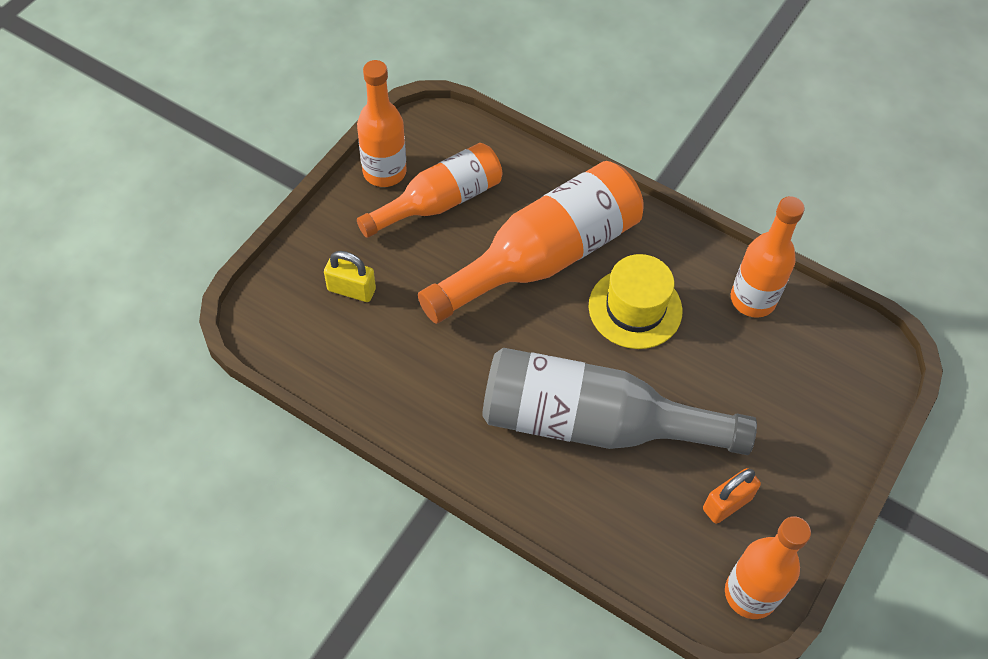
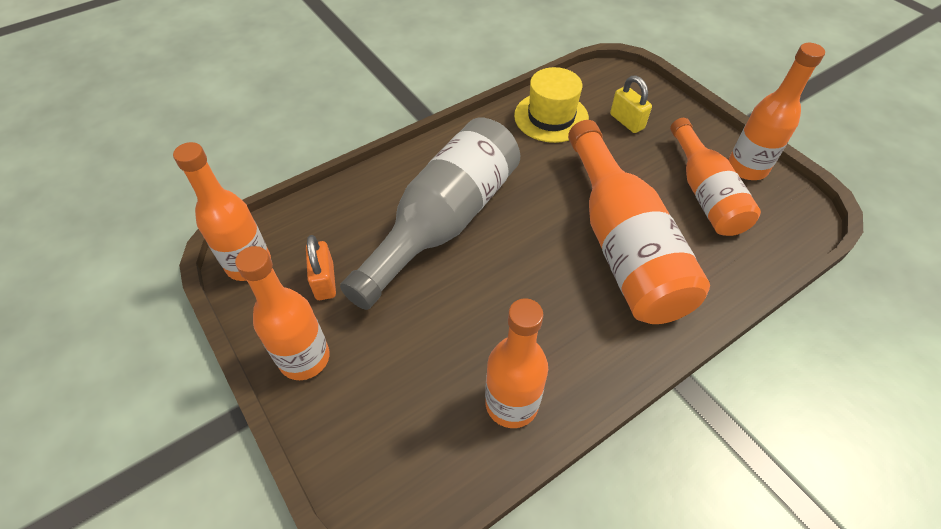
camera: 115 degrees right, 5 degrees down
yellow padlock [324,251,376,302] -> yellow padlock turned 75 degrees counterclockwise [610,76,652,133]
yellow hat [589,254,682,349] -> yellow hat moved to [514,67,589,143]
none -> orange bottle [235,246,329,380]

